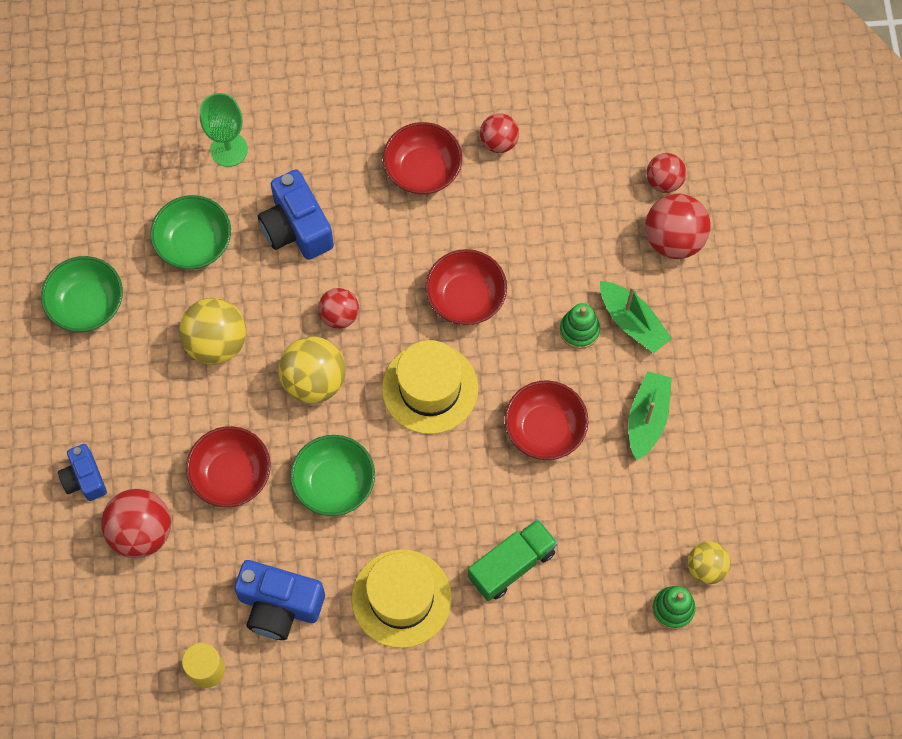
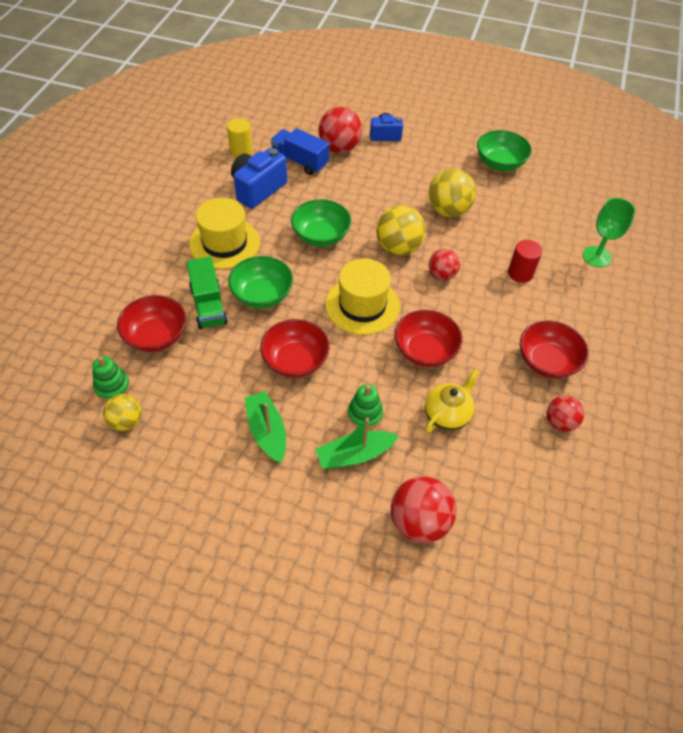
camera: 110 degrees right, 15 degrees down
green bowl [150,195,231,269] -> green bowl moved to [228,256,293,308]
red bowl [186,426,270,507] -> red bowl moved to [117,295,186,352]
blue camera [258,169,334,260] -> red cylinder [508,240,542,283]
green boat [628,371,672,460] -> green boat turned 150 degrees counterclockwise [245,391,286,463]
red ball [646,153,686,193] -> none
none -> blue truck [271,128,329,175]
none -> yellow teapot [425,369,480,433]

